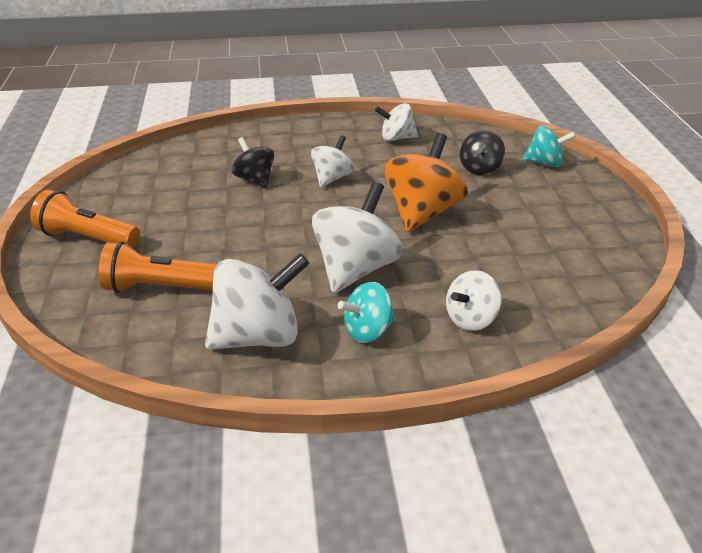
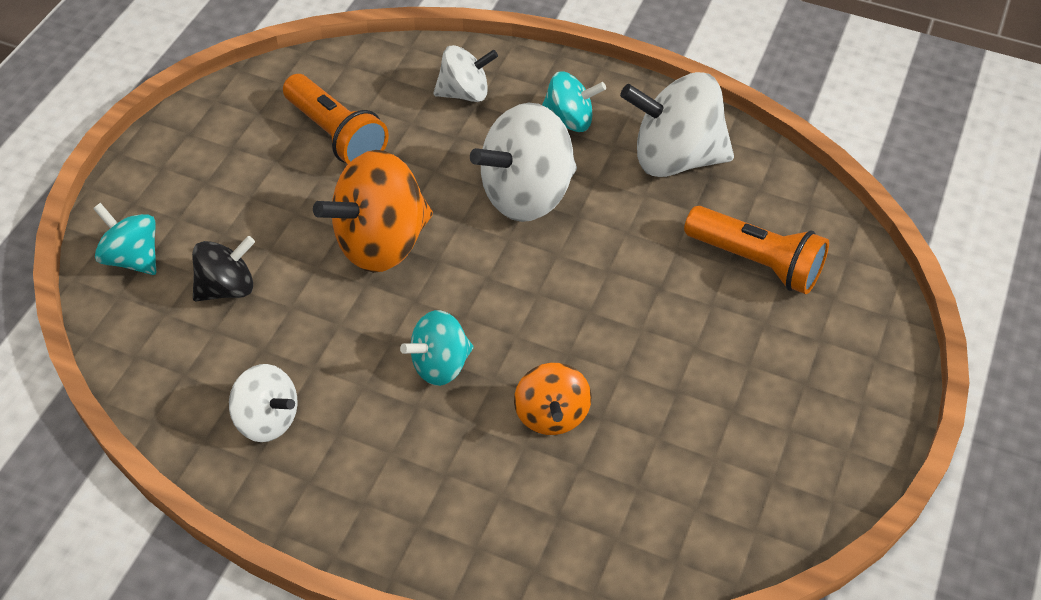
camera: 150 degrees left, 15 degrees up
orange flashlight [30,190,140,248] -> orange flashlight moved to [283,74,389,164]
black spinning top [232,137,274,188] -> orange spinning top [514,363,592,435]
white spinning top [311,135,354,187] -> turquoise spinning top [400,310,474,386]

